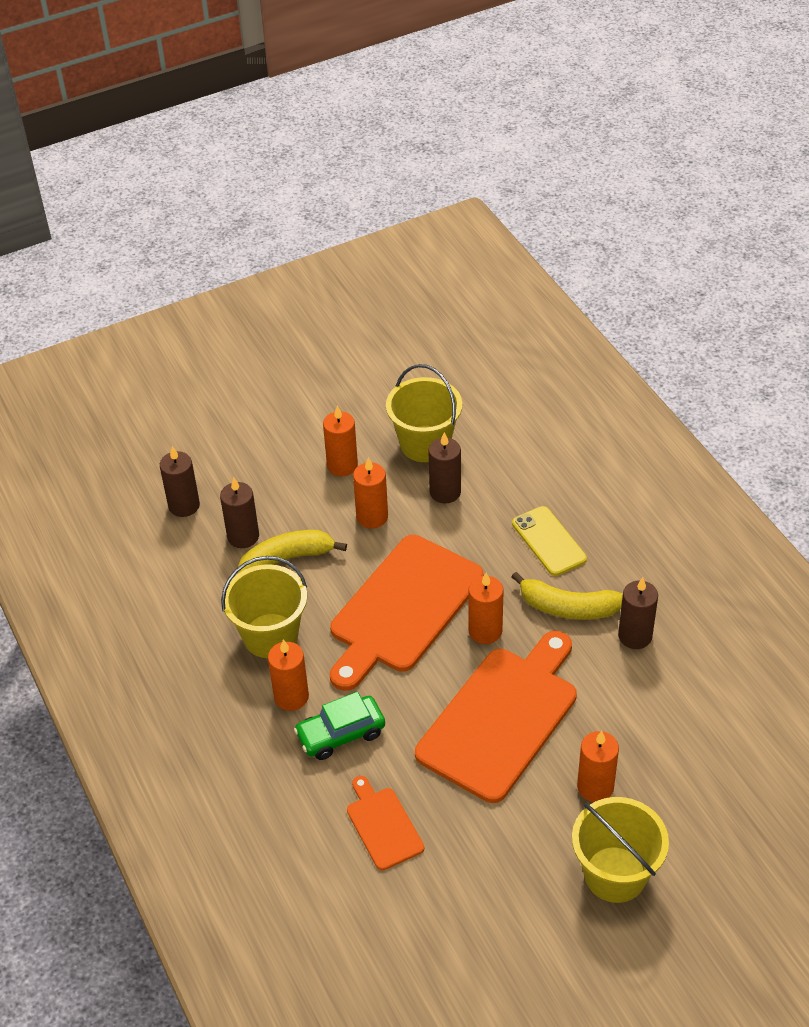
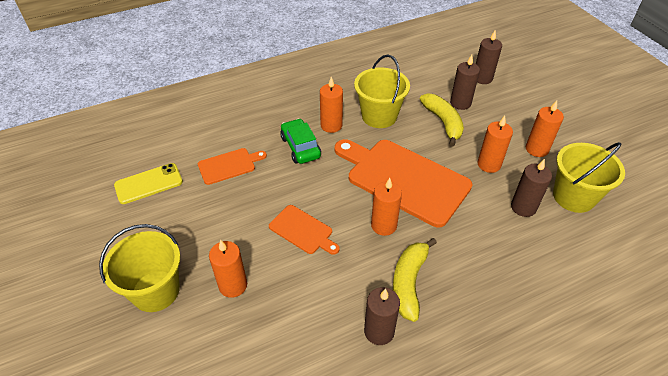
camera: 90 degrees right, 0 degrees up
orange cutting board [415,631,577,803] -> orange cutting board [269,205,339,255], size x0.48
yellow phone [512,506,587,576] -> yellow phone moved to [114,163,183,204]

